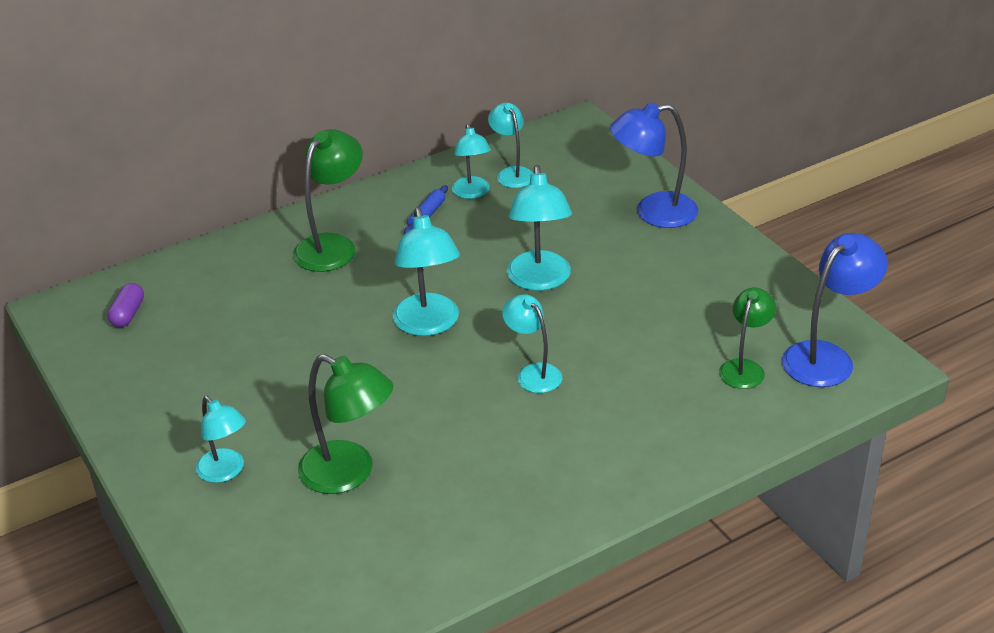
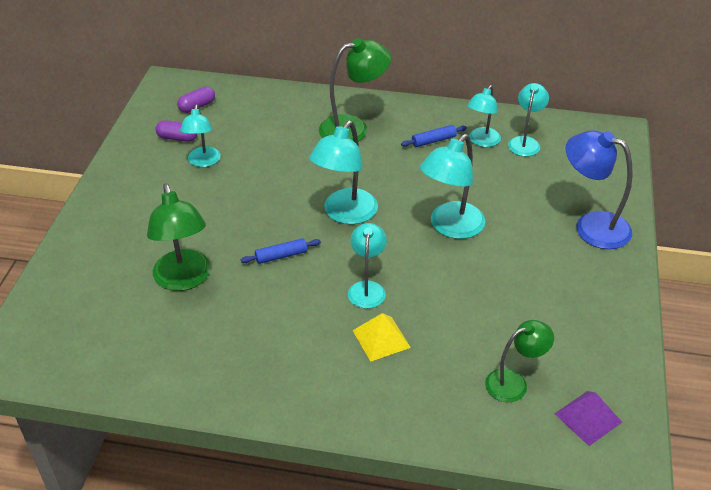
camera: 40 degrees right, 5 degrees up
turquoise lamp [196,396,246,483] -> turquoise lamp moved to [180,104,220,167]
blue lamp [782,233,888,387] -> purple pyramid [555,391,622,446]
none -> purple capsule [155,120,197,142]
none -> blue rolling pin [241,238,321,264]
none -> yellow pyramid [352,313,411,362]

